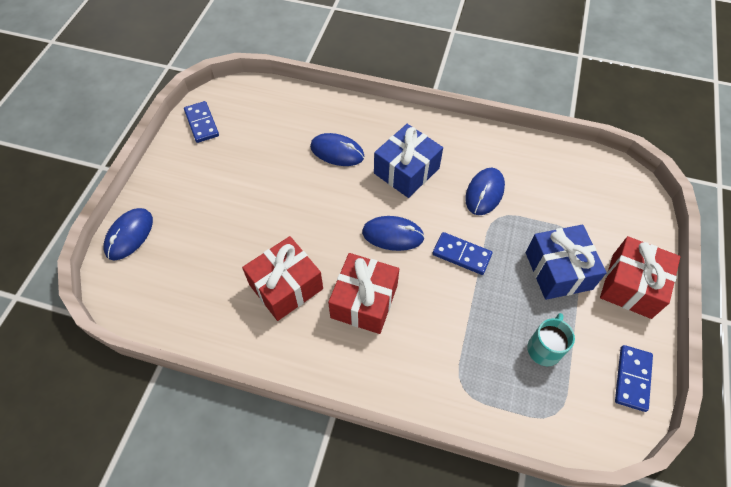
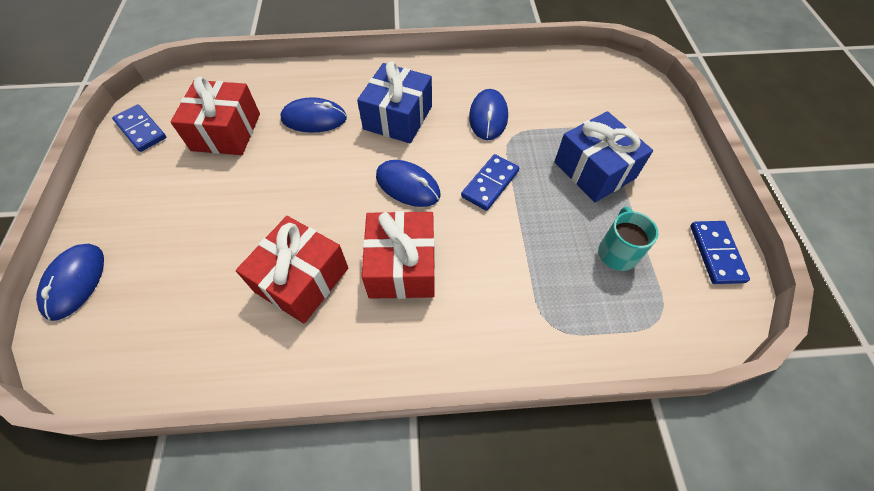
camera: 20 degrees left, 0 degrees up
blue mouse [362,216,425,251] -> blue mouse turned 45 degrees clockwise [376,160,441,207]
blue domino [432,232,492,275] -> blue domino turned 60 degrees counterclockwise [461,154,519,211]
red gift [600,236,680,319] -> red gift moved to [170,77,260,155]

